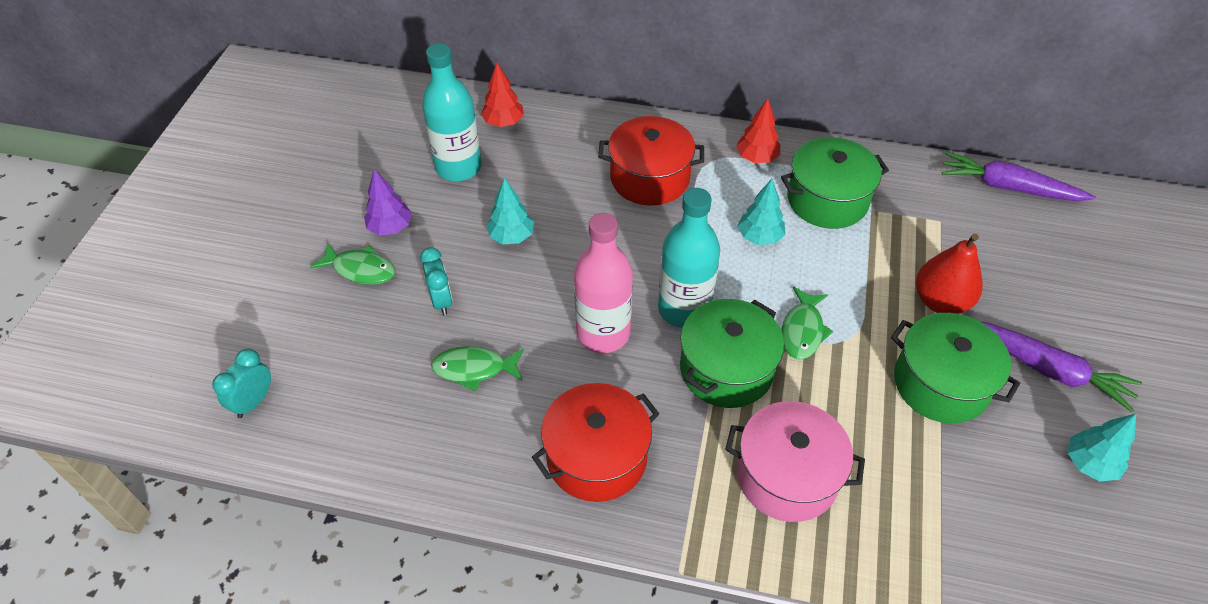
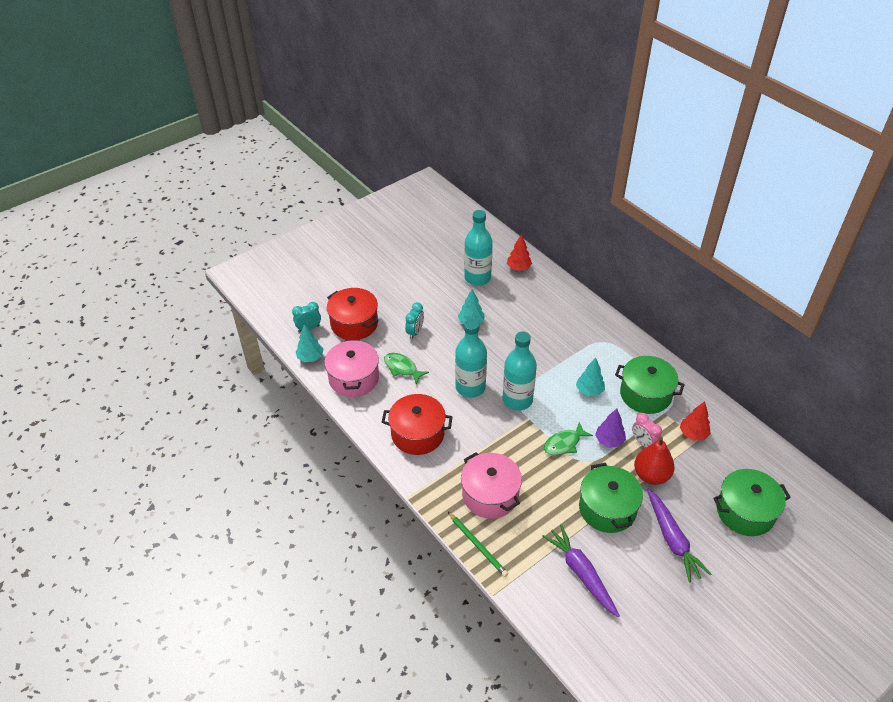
camera: 40 degrees right, 5 degrees down
green fish [310,243,395,285] -> none
purple tree [364,169,412,235] -> purple tree moved to [595,408,626,448]
pink bottle [574,213,633,353] -> turquoise bottle [455,319,487,398]
red pot [598,116,704,205] -> red pot moved to [327,288,379,340]
green pot [680,299,784,408] -> green pot moved to [713,469,791,536]
red tree [736,98,780,163] -> red tree moved to [680,401,711,441]
purple carrot [942,152,1096,201] -> purple carrot moved to [542,524,620,617]
turquoise tree [1068,414,1136,481] -> turquoise tree moved to [296,324,324,362]
none -> pink pot [324,339,379,397]
none -> green pencil [448,512,508,577]
none -> pink clock [632,413,662,448]

